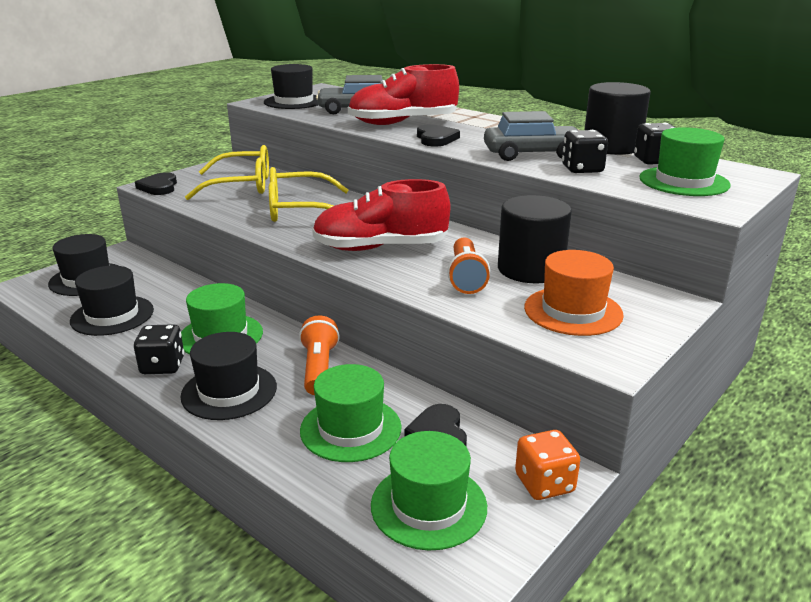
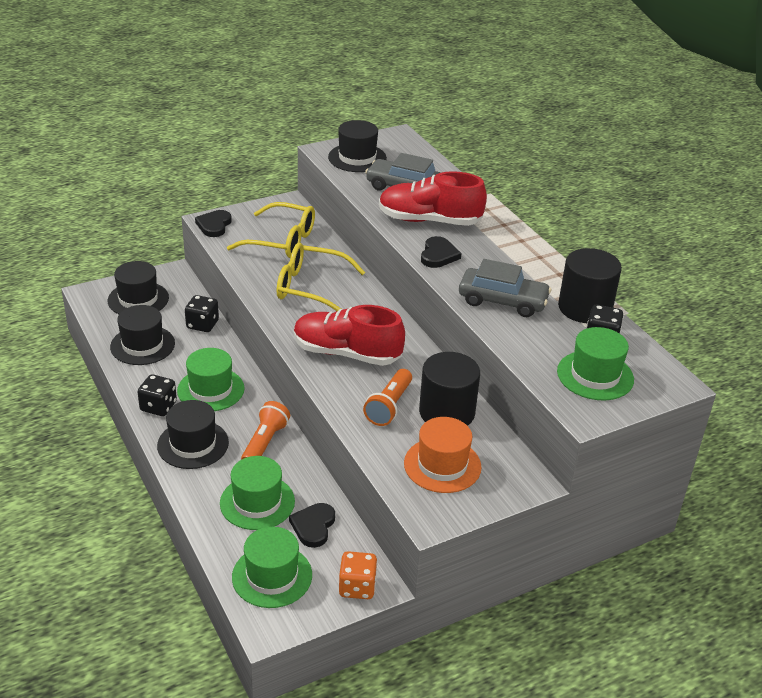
camera: 20 degrees right, 10 degrees up
black dice [562,130,608,173] -> black dice moved to [185,295,219,332]

